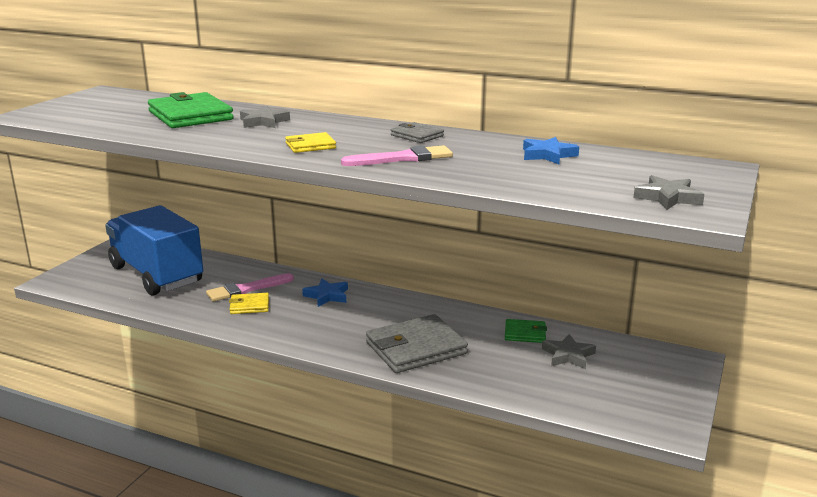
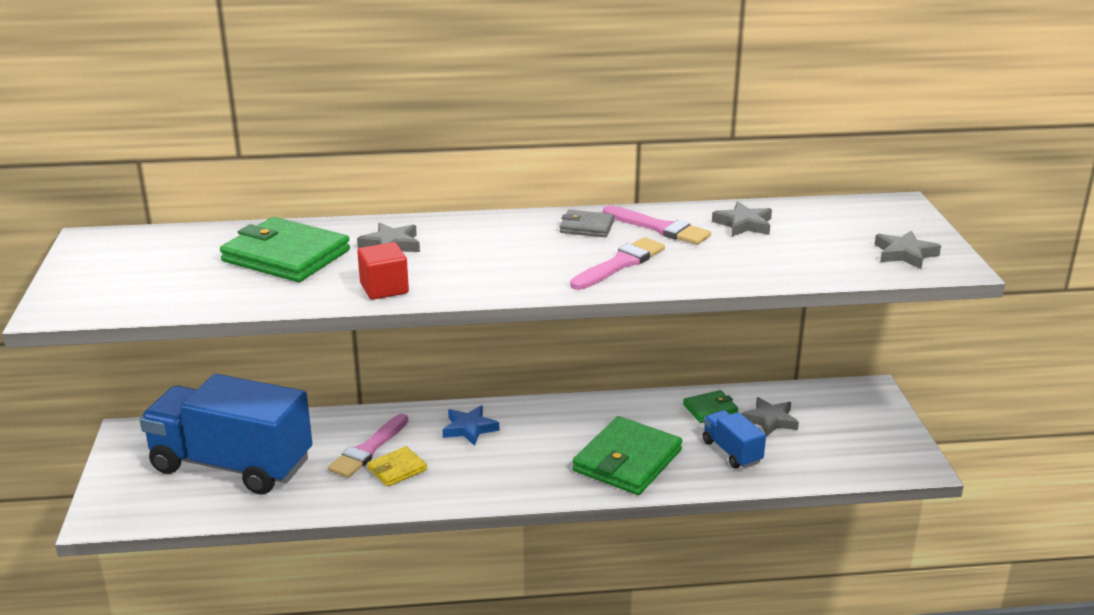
camera: 30 degrees left, 5 degrees up
yellow wallet [285,132,336,153] -> none
grey wallet [366,314,468,373] -> green wallet [572,416,682,495]
blue star [523,137,579,164] -> grey star [712,201,772,237]
none -> red cube [357,242,409,300]
none -> pink brush [603,205,711,245]
none -> blue truck [703,410,766,468]

